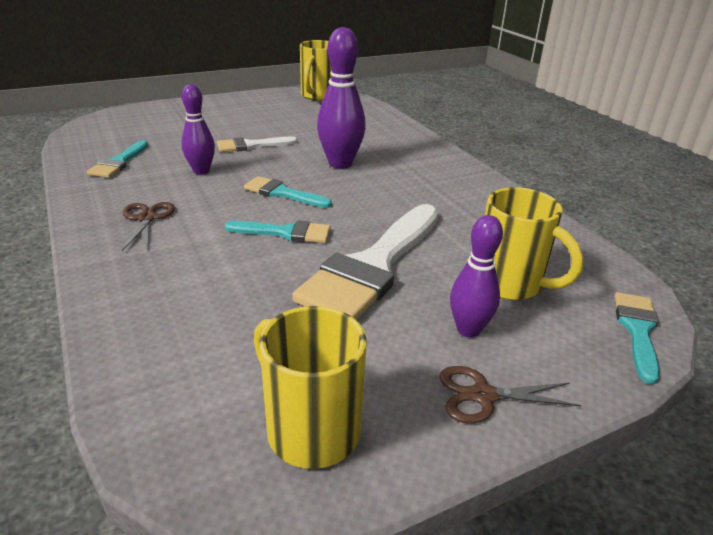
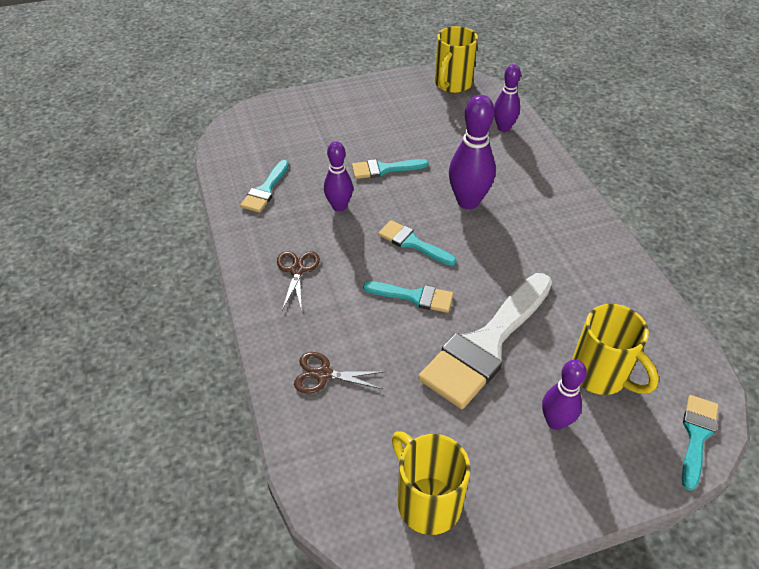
camera: 10 degrees right, 15 degrees up
white brush [217,137,298,152] -> turquoise brush [352,159,429,179]
brown scissors [439,366,581,424] -> brown scissors moved to [294,352,385,394]
none -> purple bowling pin [494,64,521,132]

